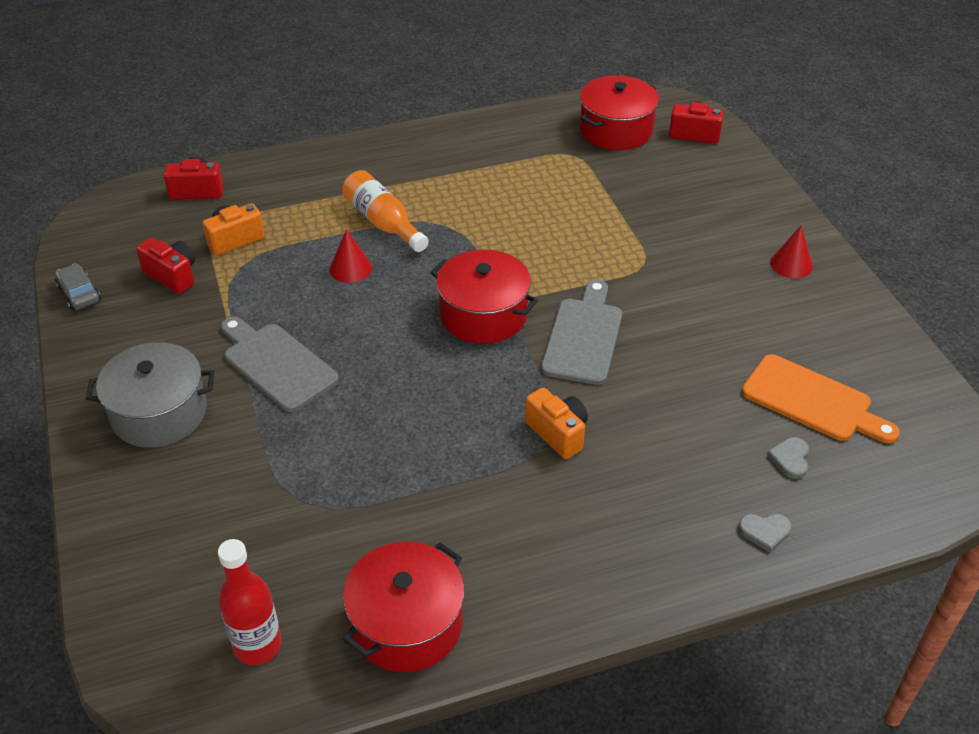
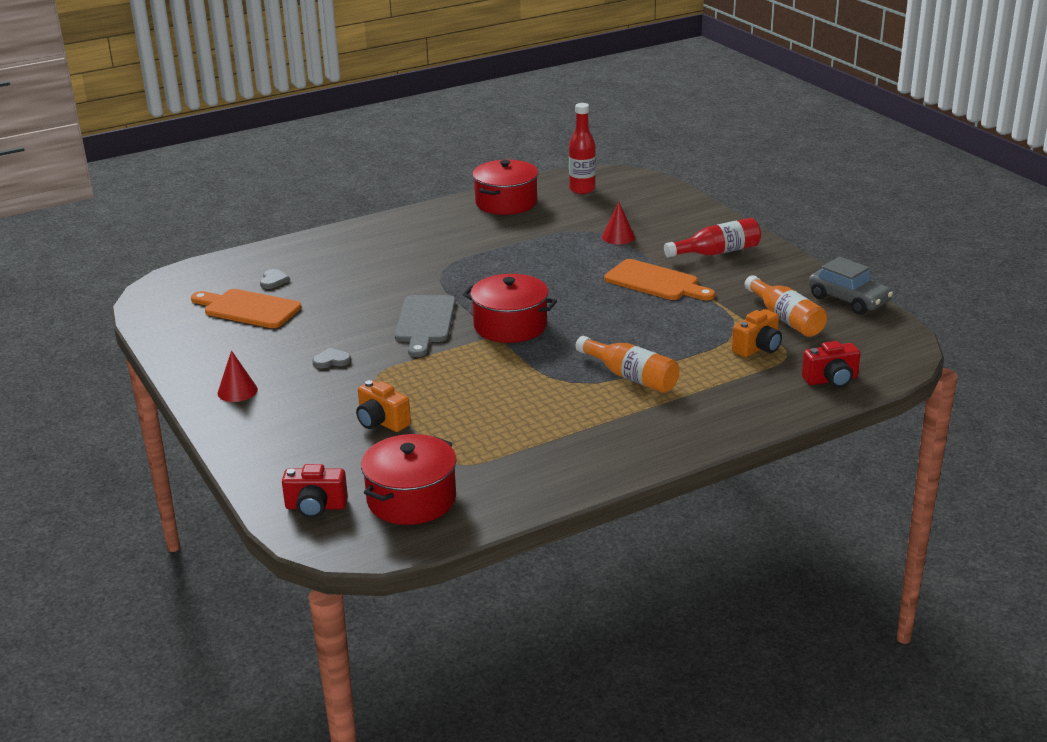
camera: 170 degrees right, 15 degrees down
grey car [55,264,101,310] -> grey car [808,257,893,315], size x1.60
grey pot [86,342,214,448] -> red bottle [664,218,761,258]
red camera [136,237,195,294] -> orange bottle [745,275,827,337]
grey cutting board [221,317,339,412] -> orange cutting board [604,259,715,300]
red cone [330,229,372,283] -> red cone moved to [602,202,635,244]
orange camera [525,387,588,459] -> orange camera moved to [356,380,411,432]
grey heart [739,514,792,552] -> grey heart moved to [312,348,351,369]

